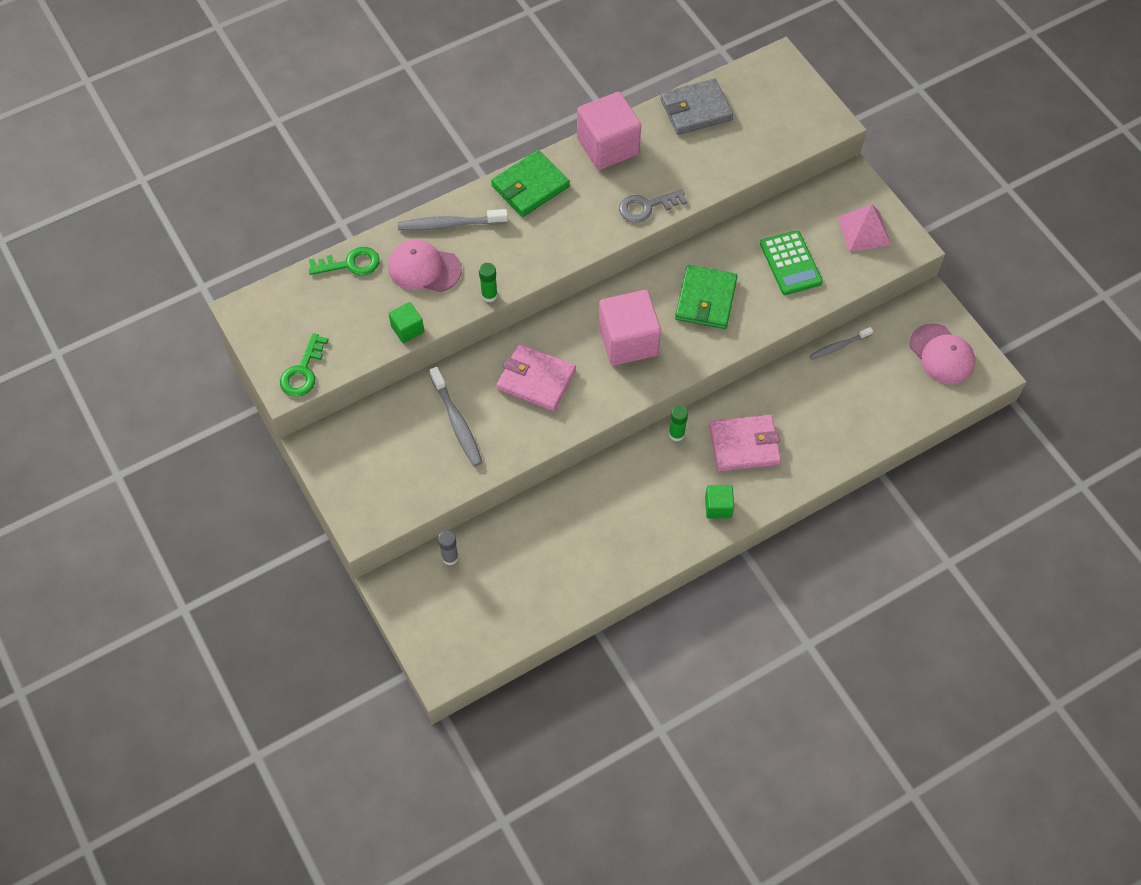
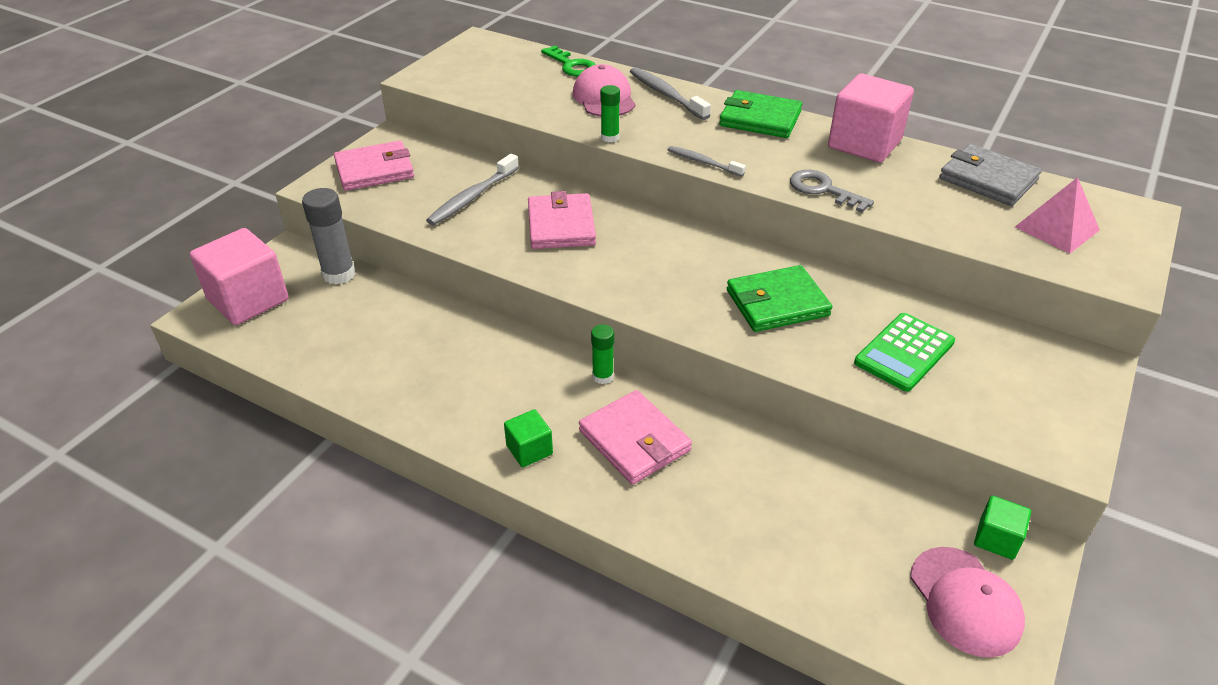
camera: 60 degrees right, 20 degrees down
green key [280,333,329,397] -> none
green cube [389,302,424,343] -> green cube moved to [974,496,1031,560]
grey glue stick [438,531,459,565] -> grey glue stick [302,188,355,285], size x1.71
pink cube [599,290,661,365] -> pink cube moved to [190,228,289,325]
grey toothbrush [809,327,873,360] -> grey toothbrush moved to [668,146,746,177]
pink pyramid [837,205,891,252] -> pink pyramid moved to [1015,177,1100,254]
pink cap [910,323,975,384] -> pink cap turned 45 degrees counterclockwise [910,547,1025,657]
none -> pink wallet [334,141,414,191]

